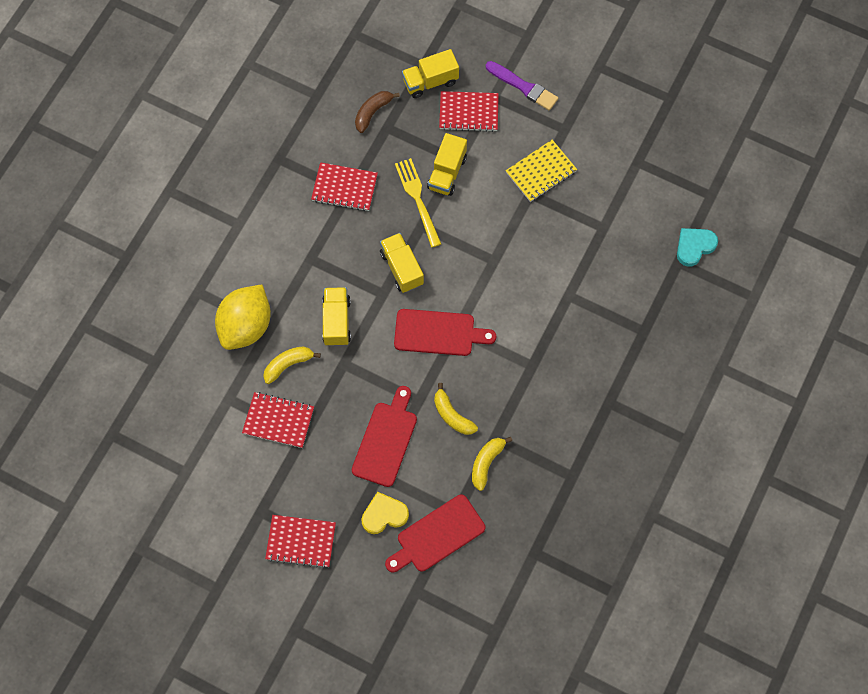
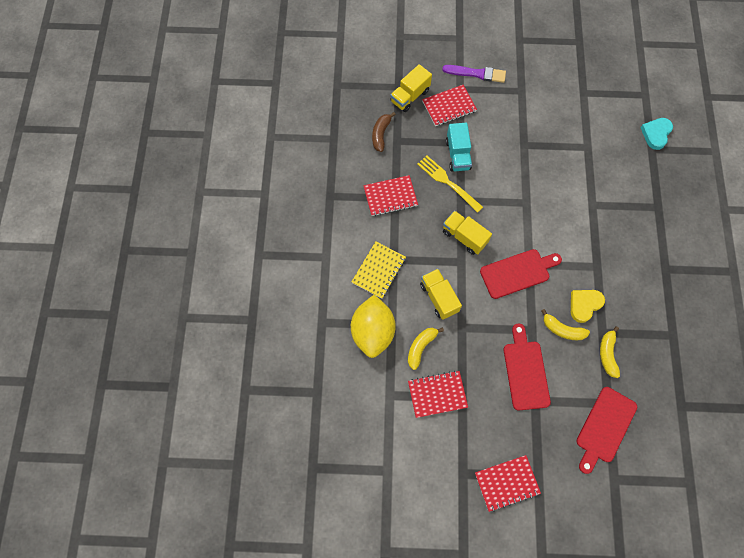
camera: 25 degrees left, 0 degrees up
yellow heart [362,492,409,534] -> yellow heart moved to [571,290,605,323]
yellow truck [427,133,467,196] -> turquoise truck [446,123,472,171]
yellow notebook [506,140,577,202] -> yellow notebook moved to [352,241,406,299]

